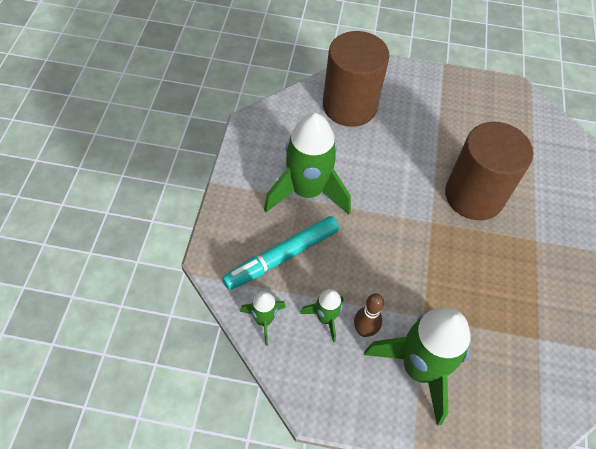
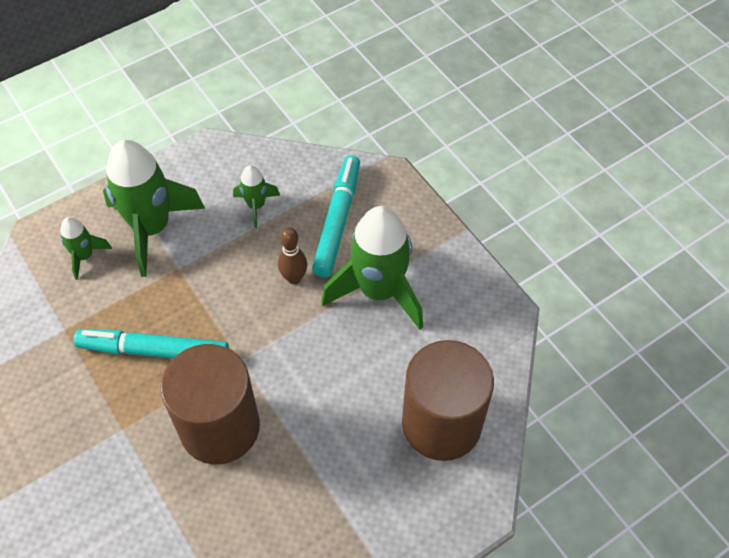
camera: 140 degrees right, 0 degrees up
green rocket [240,291,286,346] -> green rocket moved to [60,217,112,280]
brown bowling pin [354,293,384,337] -> brown bowling pin moved to [278,227,307,284]
none -> turquoise marker [74,329,229,358]

